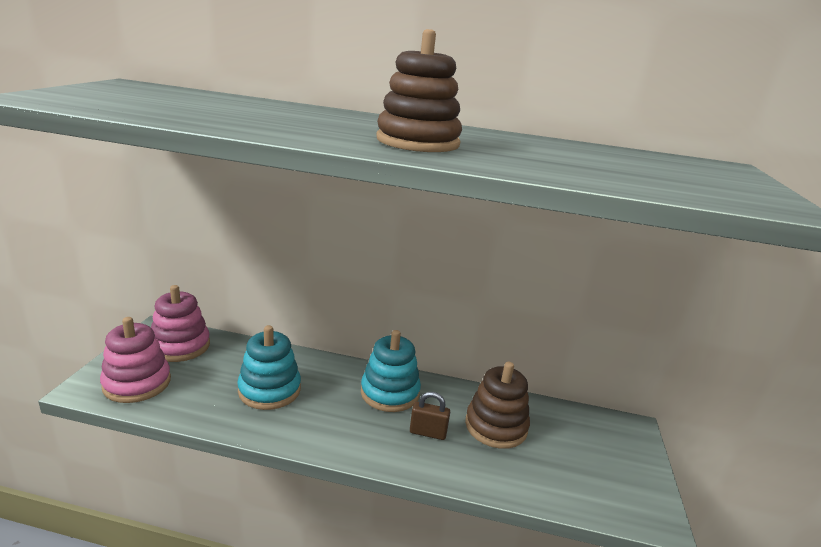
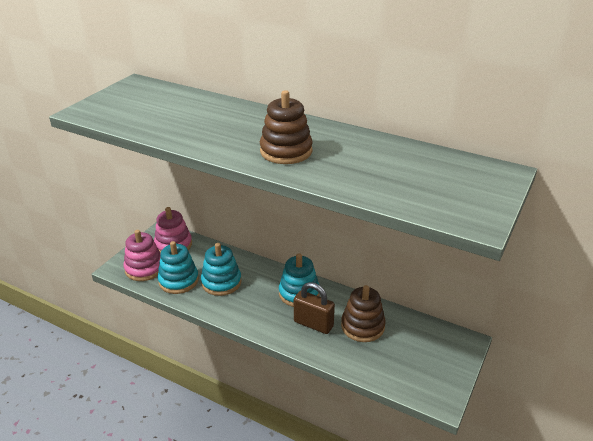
camera: 20 degrees right, 10 degrees up
brown padlock [410,392,450,440] -> brown padlock [294,282,335,334], size x1.60
none -> turquoise stacking toy [157,241,199,294]

